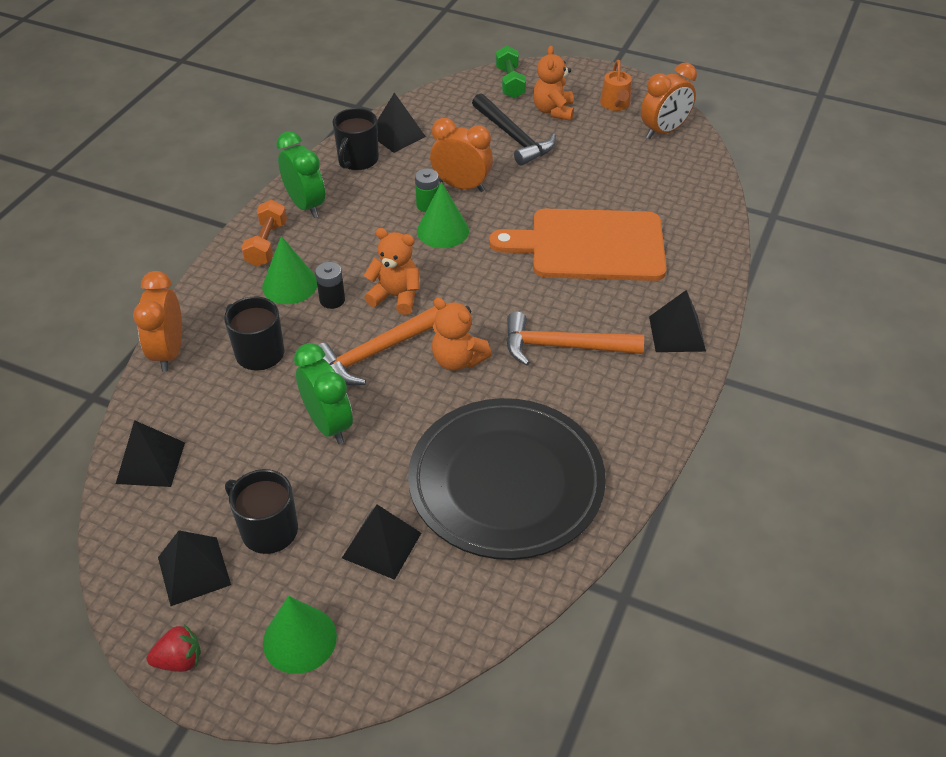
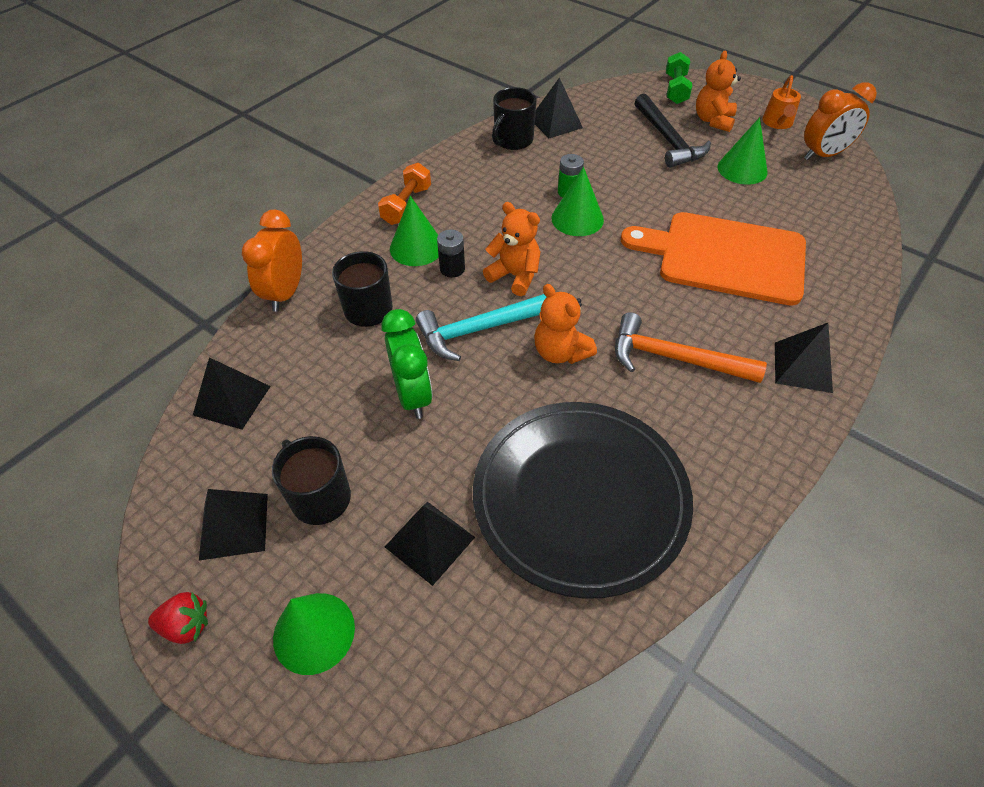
camera: 15 degrees right, 5 degrees up
green clock [276,131,325,218] -> none
orange hammer [318,306,438,385] -> turquoise hammer [416,294,547,361]
orange clock [430,118,493,192] -> none
none -> green cone [718,117,768,185]

